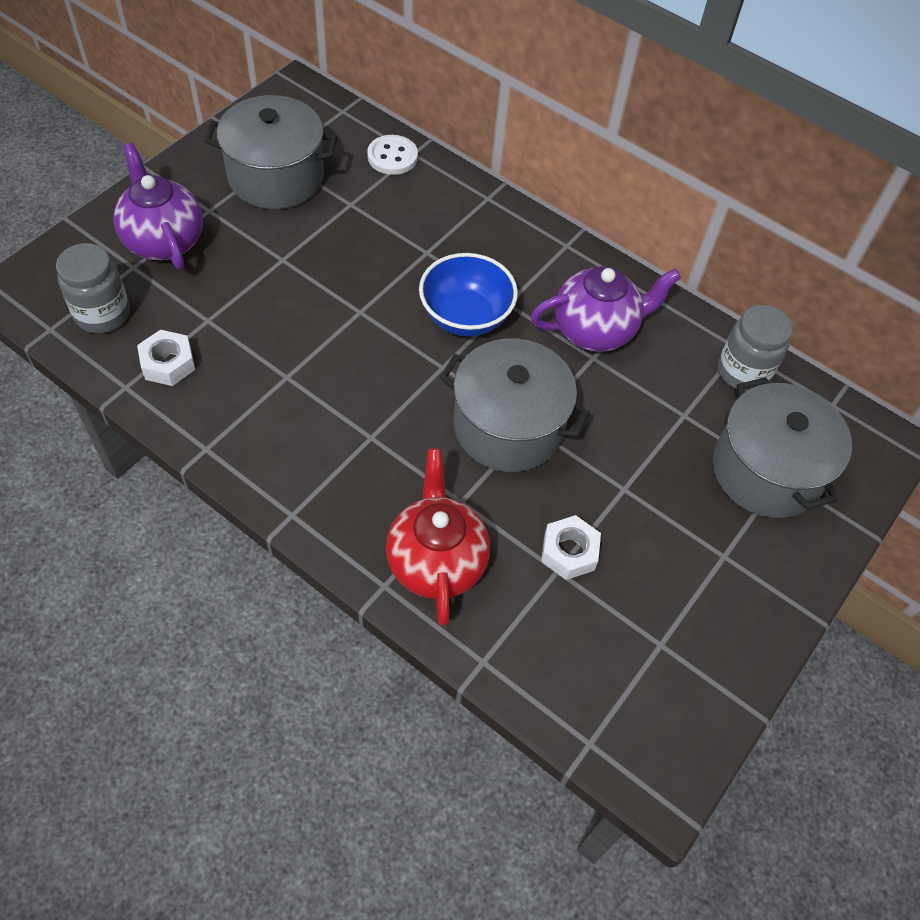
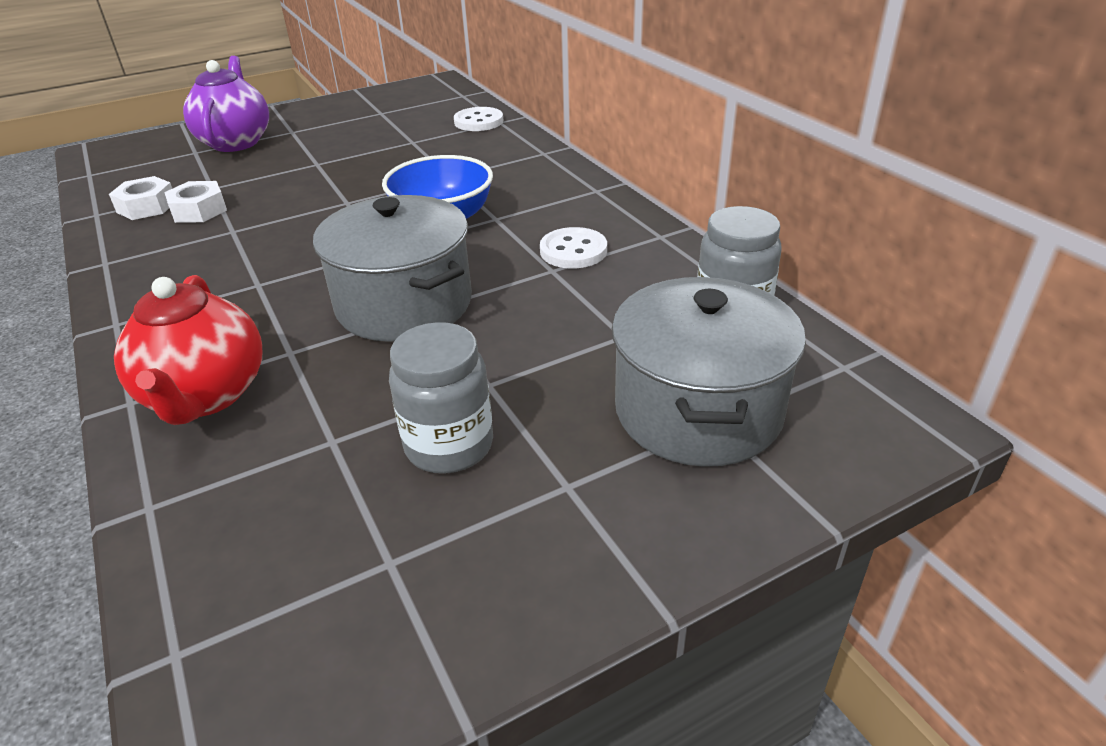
camera: 30 degrees right, 20 degrees down
grey jar [56,243,130,333] -> grey jar moved to [389,322,493,474]
grey pot [204,95,337,209] -> none
red teapot [386,448,490,626] -> red teapot turned 150 degrees clockwise [114,275,262,425]
purple teapot [531,266,681,352] -> white button [540,227,607,268]
white nut [541,515,601,580] -> white nut moved to [164,181,227,223]

